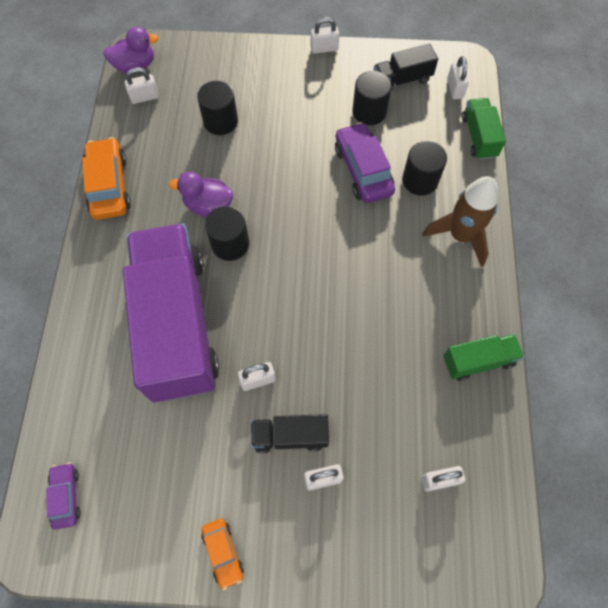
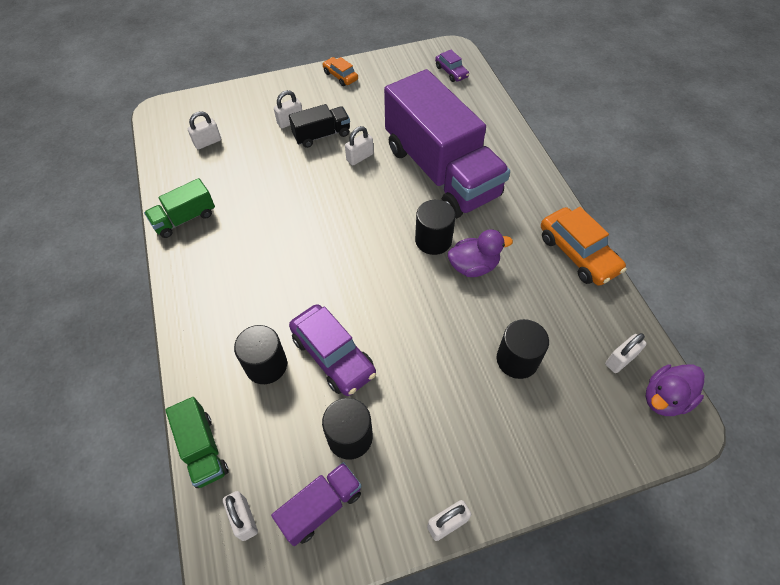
camera: 160 degrees right, 10 degrees down
black truck [374,44,438,91] -> purple truck [271,462,362,546]
brown rocket [423,176,499,267] -> none

